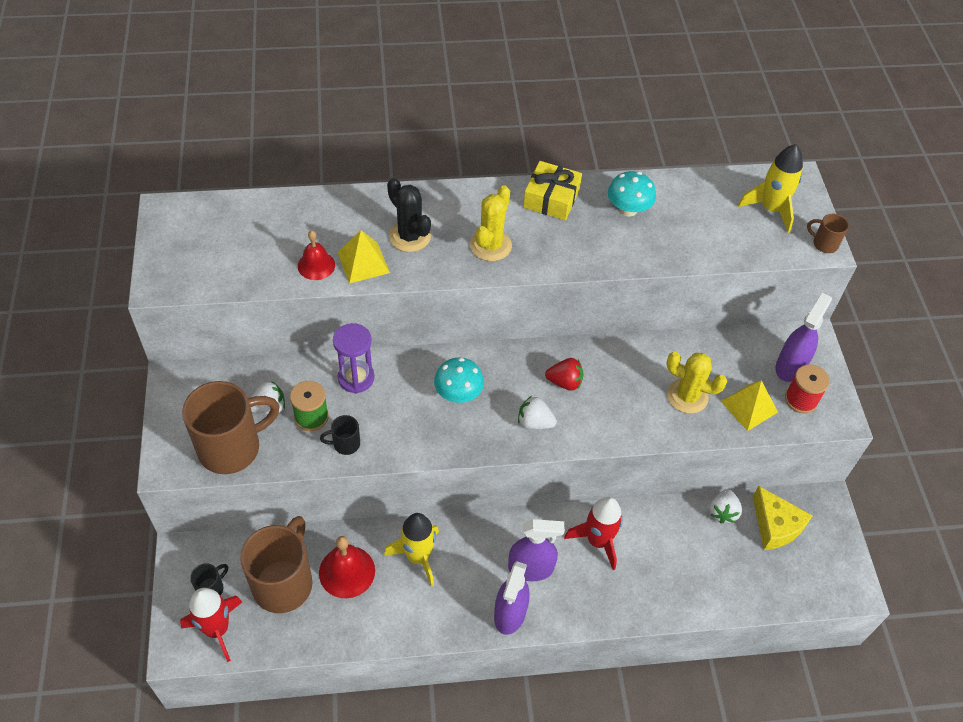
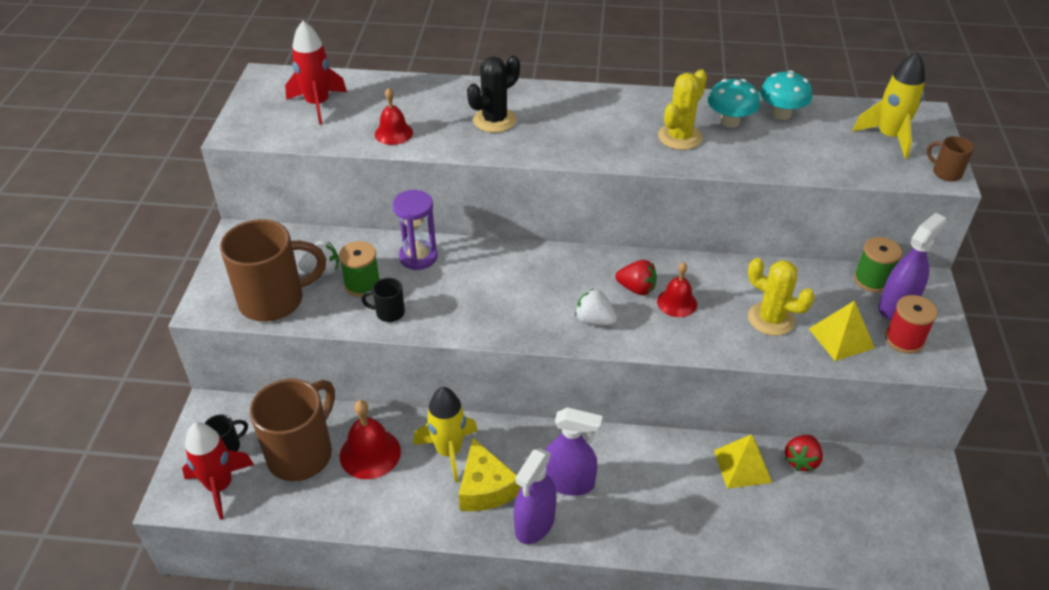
camera: 15 degrees right, 10 degrees down
yellow pyramid [338,230,390,284] -> yellow pyramid moved to [714,434,772,489]
black cactus [387,178,431,252] -> black cactus turned 75 degrees clockwise [467,55,520,133]
turquoise mushroom [434,358,484,403] -> turquoise mushroom moved to [760,70,812,120]
yellow cactus [470,185,512,261] -> yellow cactus moved to [658,69,707,150]
yellow gift [523,161,582,221] -> none
red rocket [564,497,623,570] -> red rocket moved to [285,21,347,125]
white strawberry [709,489,742,524] -> red strawberry [785,435,823,471]
yellow cheese [753,486,813,550] -> yellow cheese moved to [459,438,520,511]
none -> red bell [657,262,697,317]
none -> green spool [854,237,902,292]

